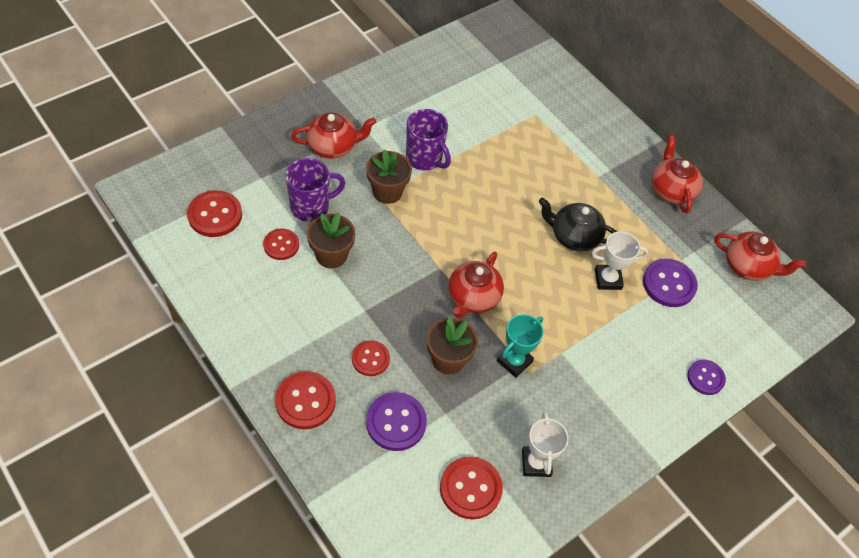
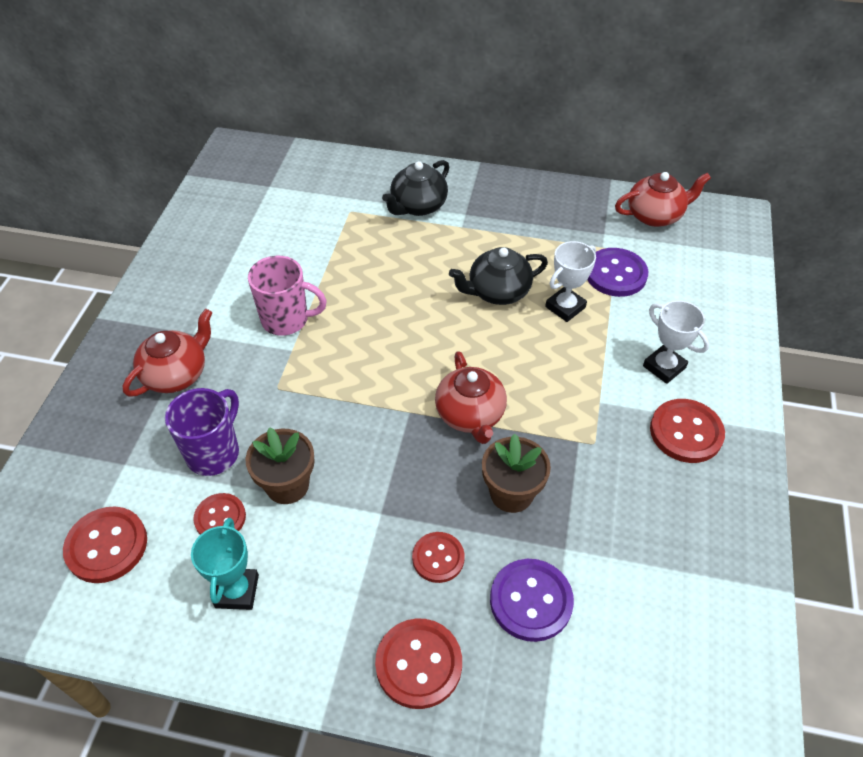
camera: 35 degrees left, 5 degrees down
brown flower pot [366,149,412,204] -> none
purple mug [406,109,451,170] -> pink mug [248,256,327,336]
red button [440,456,503,519] -> red button moved to [650,399,725,463]
turquoise trophy [497,314,544,378] -> turquoise trophy moved to [191,518,259,610]
white trophy [522,411,569,477] -> white trophy moved to [643,300,709,384]
red teapot [652,136,703,213] -> none
purple button [687,360,726,395] -> none
none -> black teapot [382,160,449,216]

